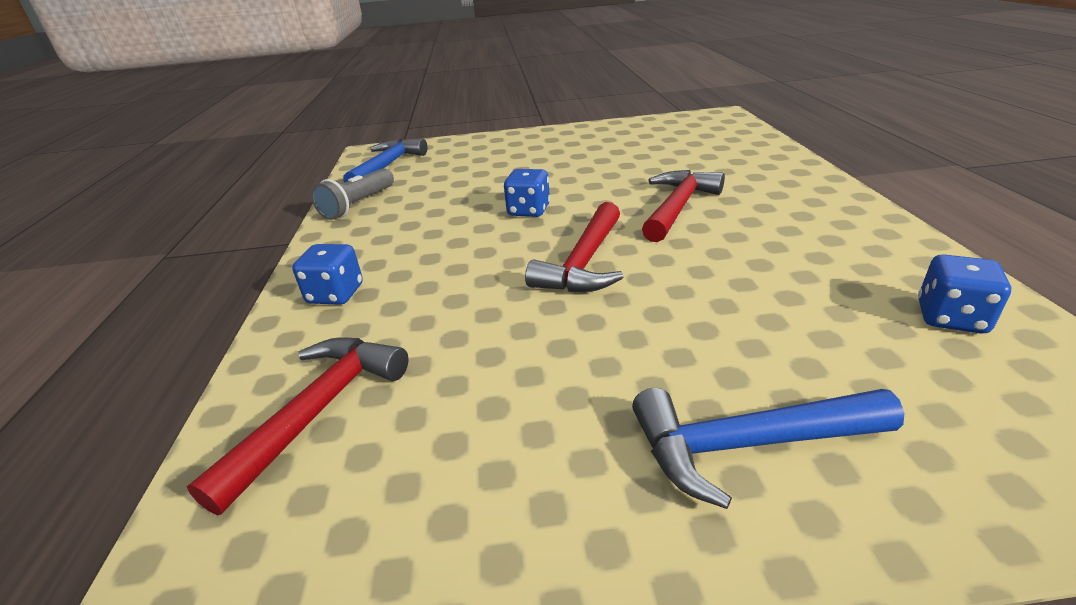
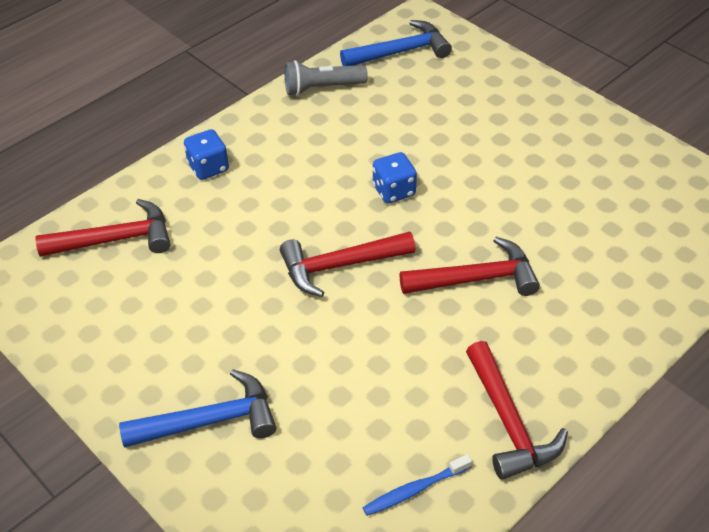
camera: 50 degrees right, 15 degrees up
blue hammer [632,388,904,509] -> blue hammer turned 120 degrees clockwise [119,369,277,448]
blue dice [918,254,1011,334] -> blue toothbrush [362,454,472,516]
none -> red hammer [466,341,568,480]

